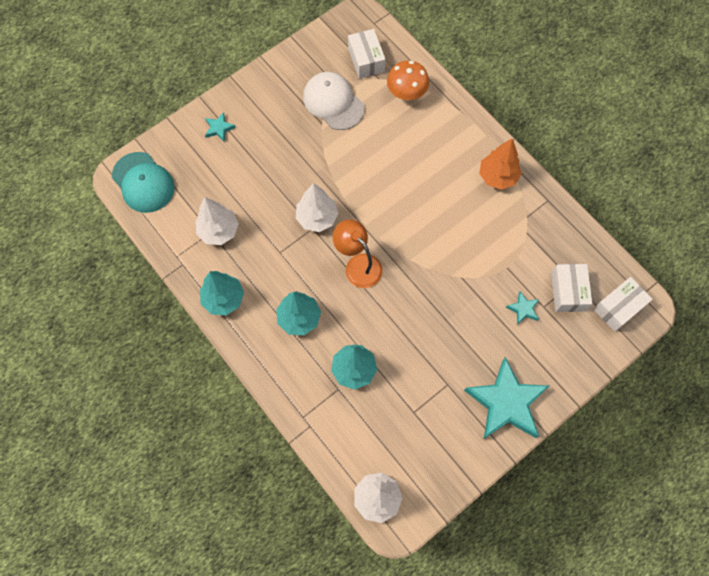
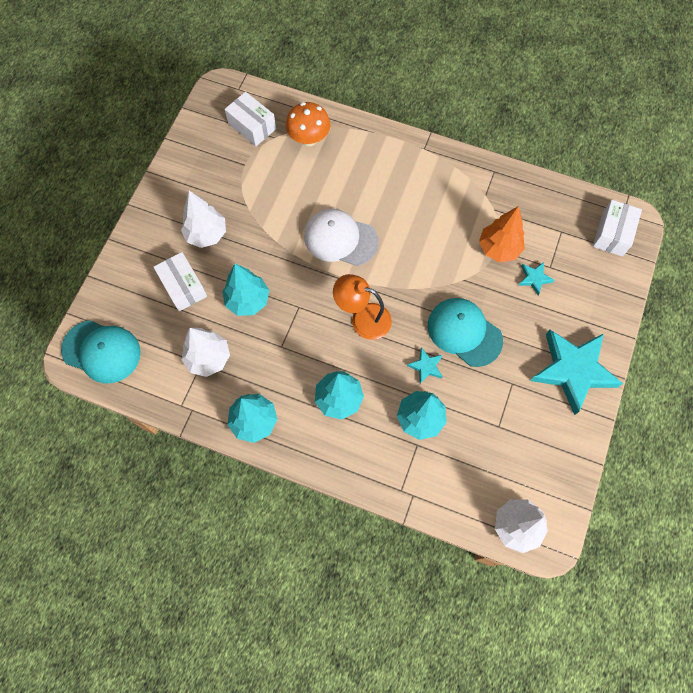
camera: 30 degrees left, 0 degrees up
turquoise star [205,112,236,141] -> turquoise star moved to [407,348,443,384]
white tree [296,183,338,232] -> white tree moved to [181,191,226,248]
white cap [303,72,365,130] -> white cap moved to [304,209,379,266]
orange tree [479,139,522,190] -> orange tree moved to [479,206,525,262]
white box [551,264,592,312] -> white box moved to [153,252,207,311]
none -> turquoise tree [222,264,269,316]
none -> turquoise cap [428,298,503,367]

